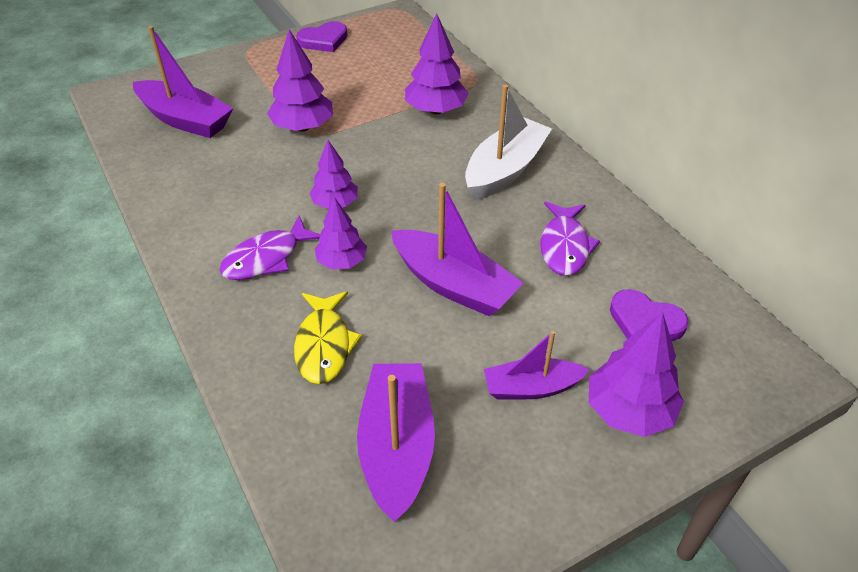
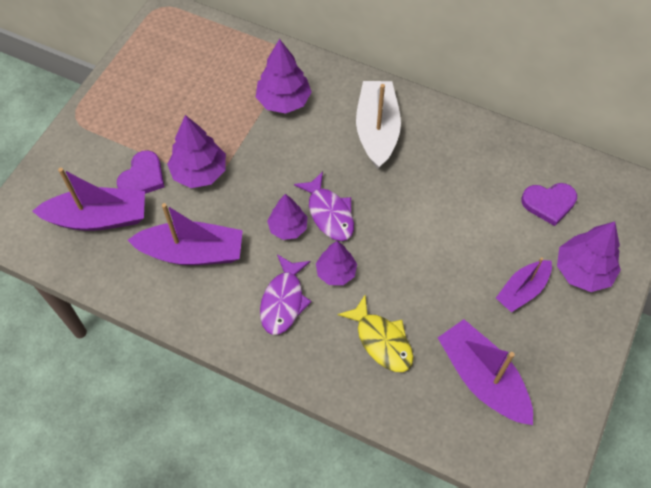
camera: 35 degrees left, 15 degrees up
purple heart [296,21,347,52] -> purple heart moved to [117,150,164,194]
purple boat [391,183,523,317] -> purple boat moved to [128,203,243,265]
purple fish [540,201,600,276] -> purple fish moved to [294,171,354,241]

